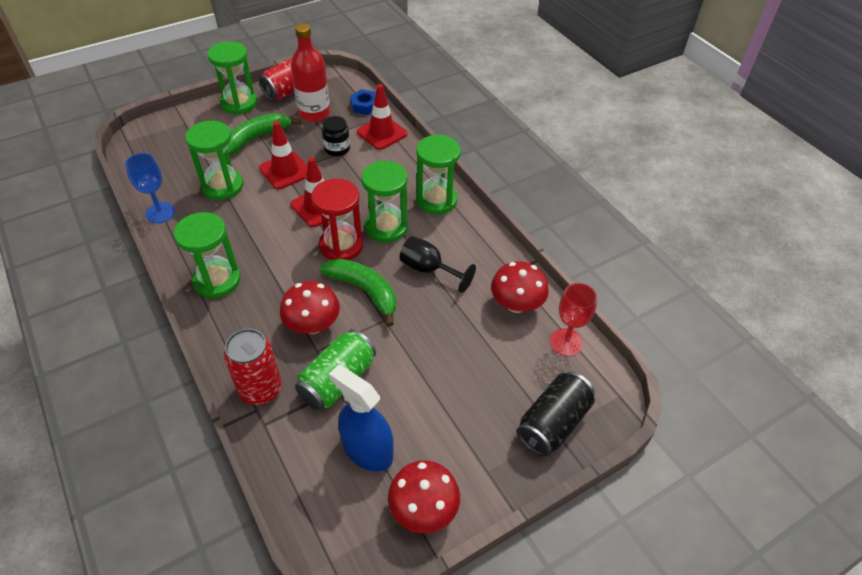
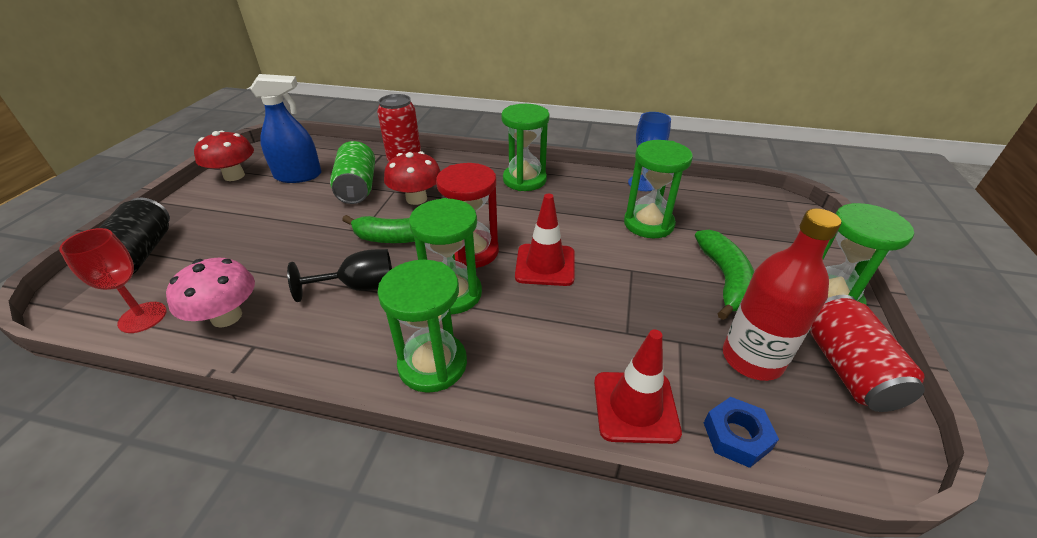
camera: 135 degrees right, 10 degrees down
red traffic cone [259,121,307,189] -> none
black jar [322,116,350,156] -> none
red mushroom [491,261,549,313] -> pink mushroom [166,258,255,328]

